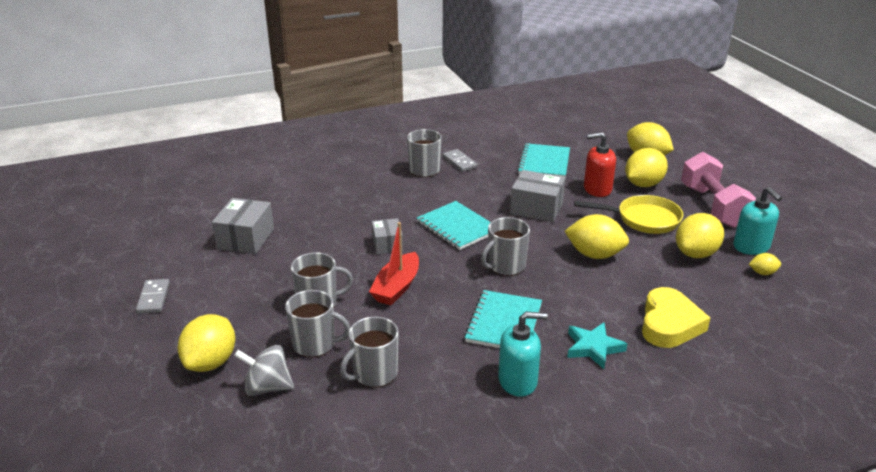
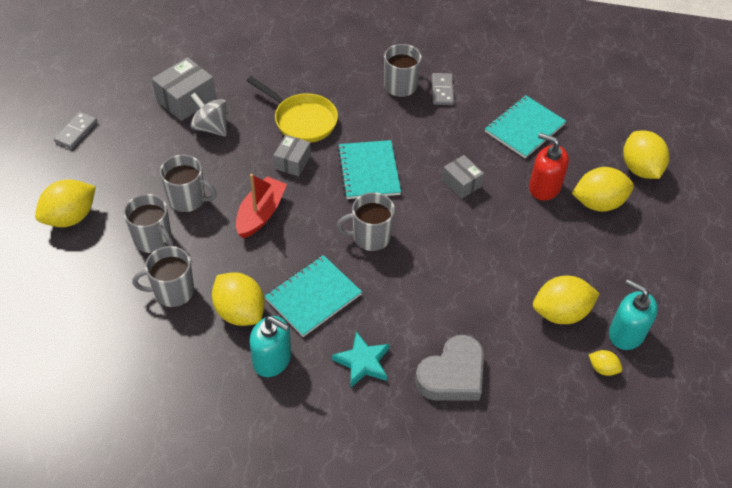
camera: 30 degrees right, 20 degrees up
grey spinning top [234,345,294,396] -> grey spinning top moved to [191,93,227,137]
red boat [369,222,419,305] -> red boat turned 150 degrees clockwise [236,174,287,239]
grey box [510,170,565,222] -> grey box [442,155,484,199], size x0.64
yellow lemon [564,214,629,259] -> yellow lemon moved to [212,272,265,326]
yellow pan [574,195,683,234] -> yellow pan moved to [247,76,338,143]
yellow heart [642,287,710,348] -> grey heart [415,335,484,401]
pink dumbbell [681,152,756,228] -> none
turquoise soap dispenser [733,187,782,255] -> turquoise soap dispenser turned 120 degrees clockwise [609,279,658,350]

